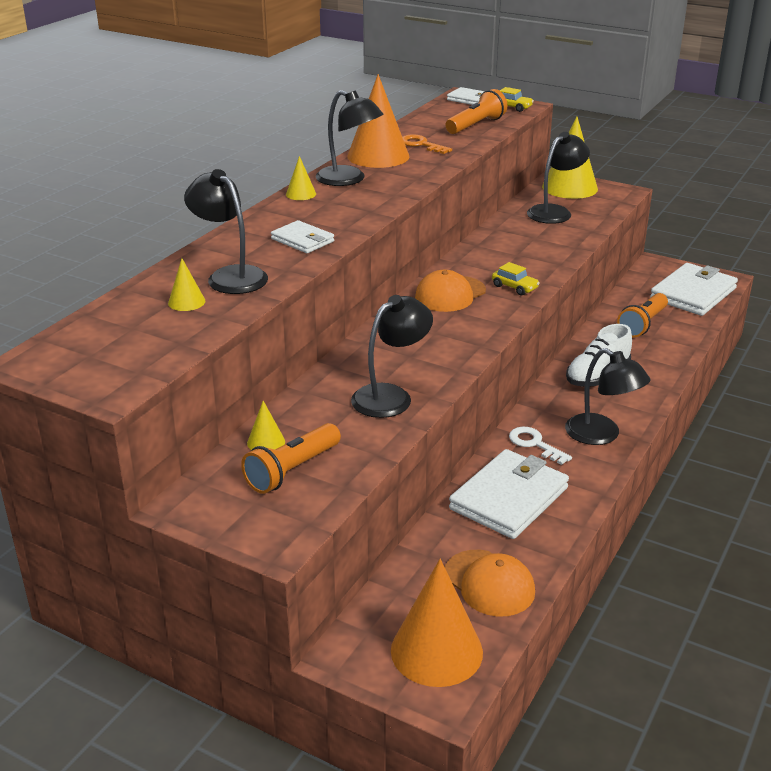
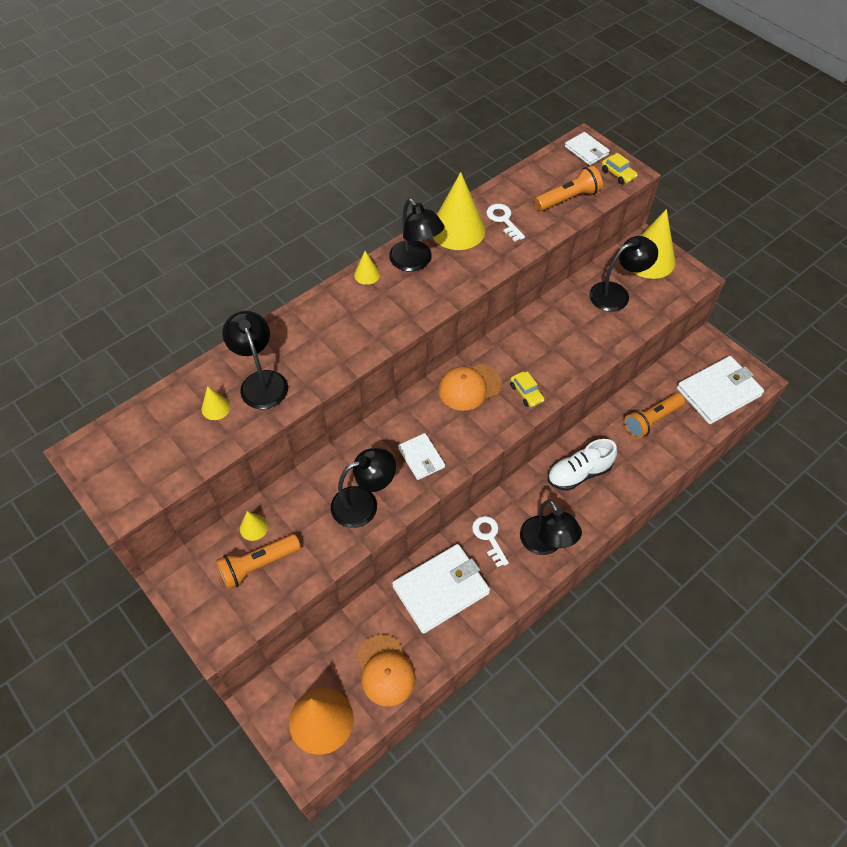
camera: 20 degrees right, 25 degrees up
white wallet [271,220,334,253] -> white wallet moved to [398,433,445,480]
orange cone [347,74,409,168] -> yellow cone [433,172,485,250]
orange key [403,135,452,154] -> white key [486,204,525,241]

